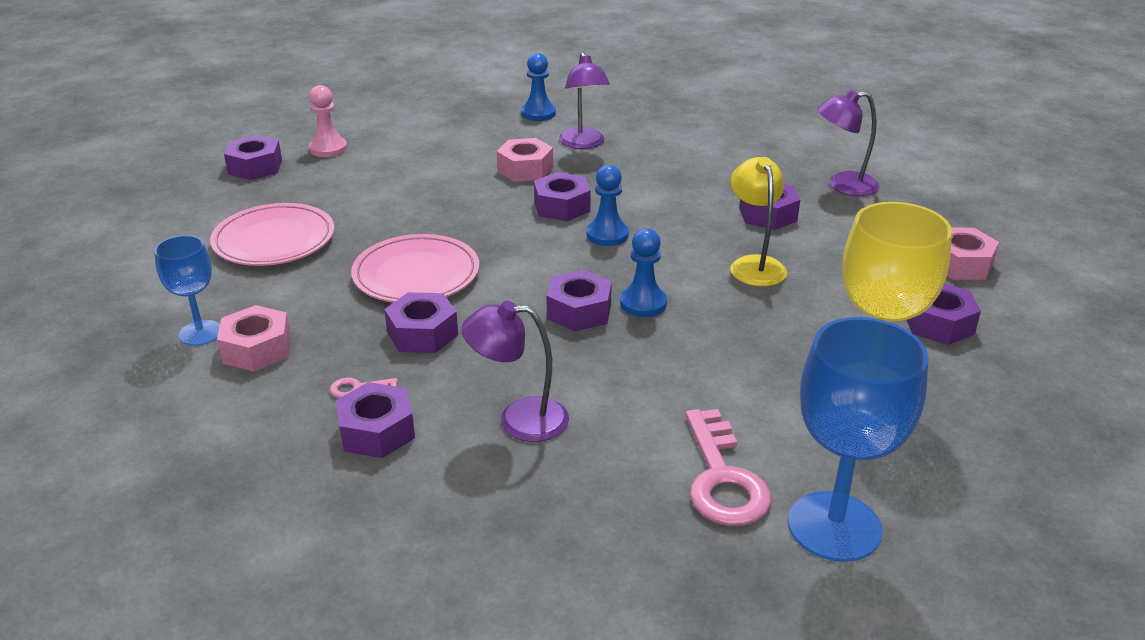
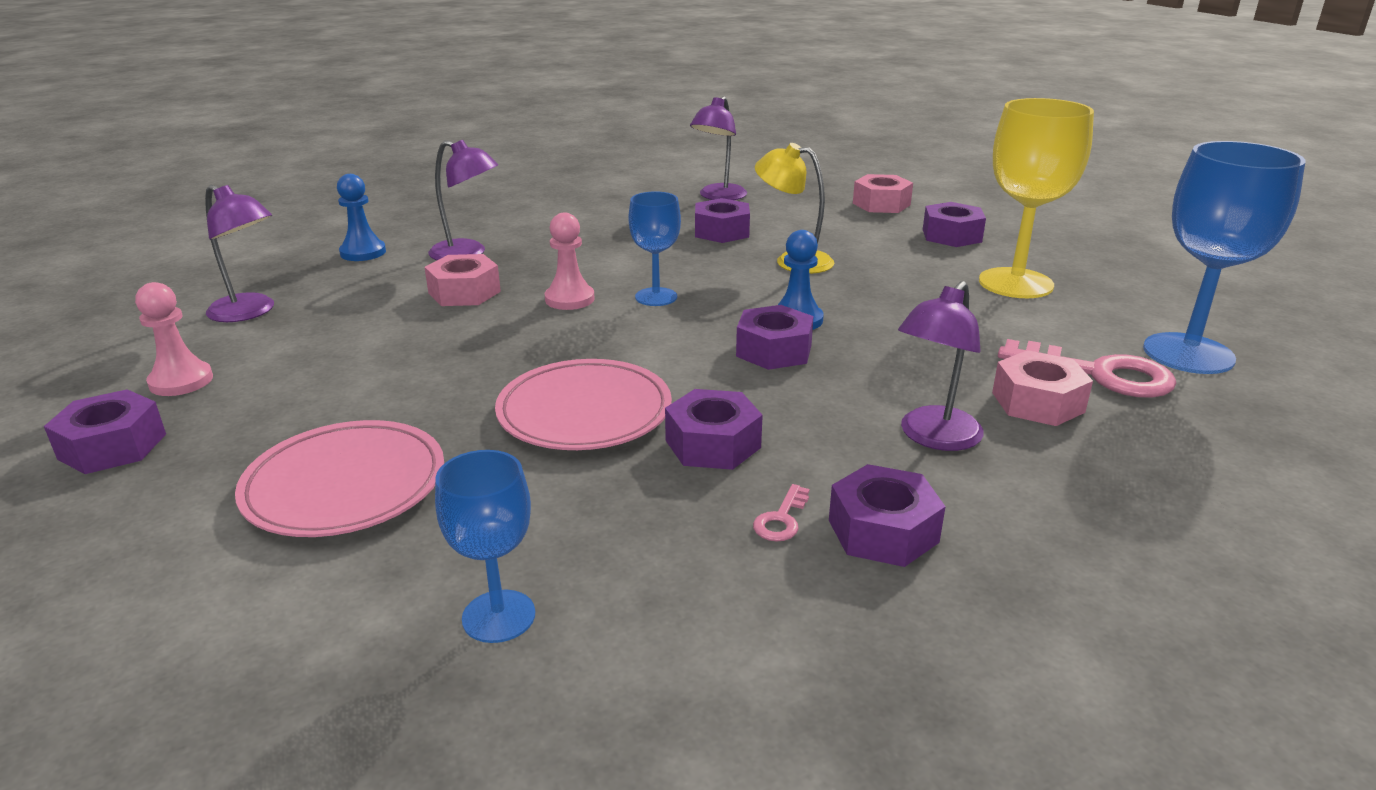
camera: 55 degrees left, 5 degrees down
pink nut [217,305,291,372] -> pink nut moved to [992,350,1093,426]
purple nut [534,172,591,221] -> pink pawn [545,213,595,310]
blue pawn [586,165,629,246] -> blue goblet [629,191,681,306]
none -> purple lamp [205,185,274,322]

